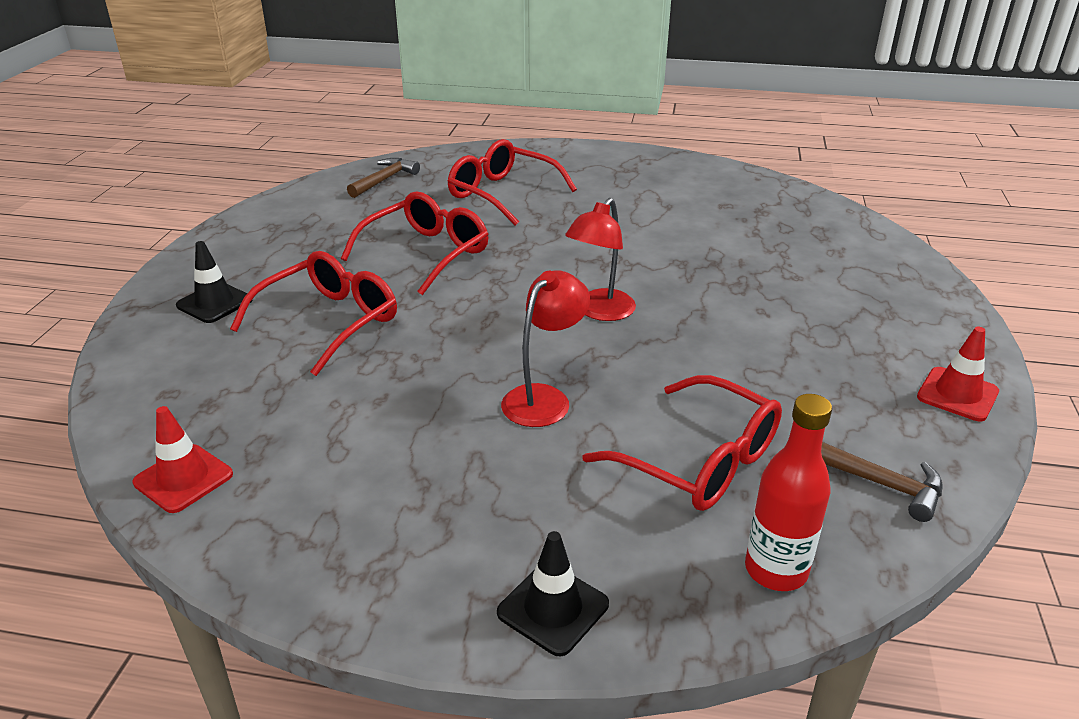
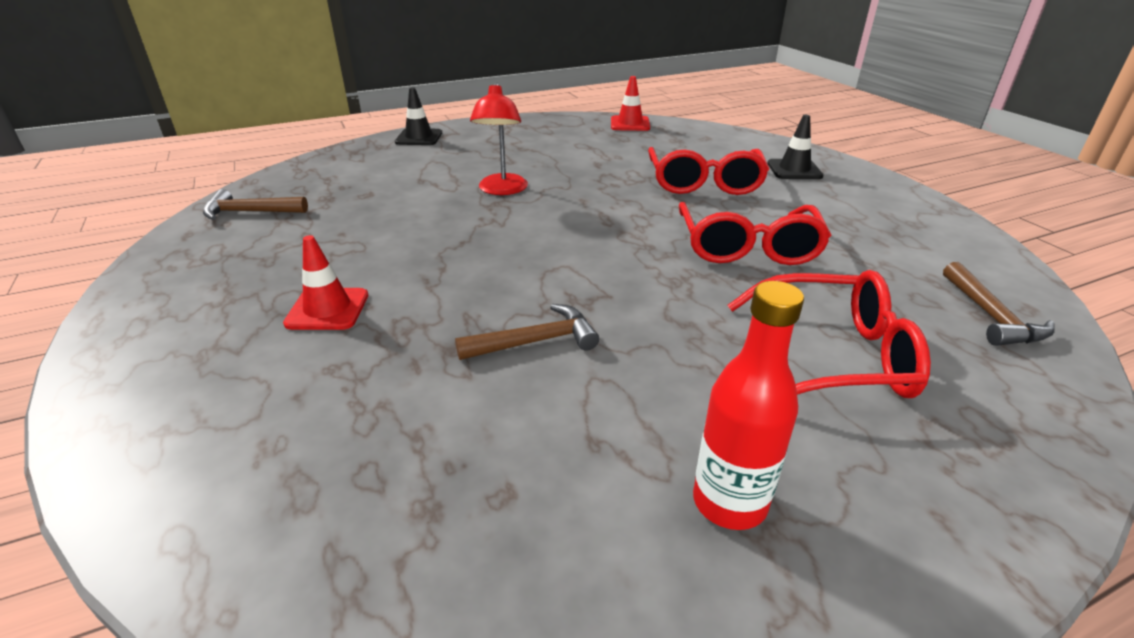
camera: 145 degrees right, 0 degrees up
red lamp [565,198,636,321] -> none
red glasses [582,375,782,511] -> none
red bottle [745,394,832,591] -> red bottle moved to [693,281,804,530]
red traffic cone [917,327,999,421] -> red traffic cone moved to [283,235,368,330]
none -> brown hammer [455,304,599,360]

